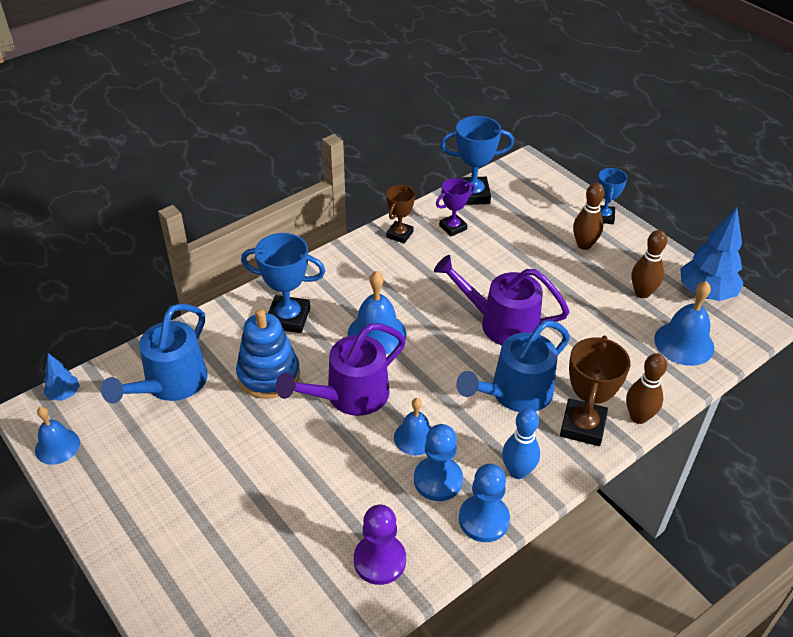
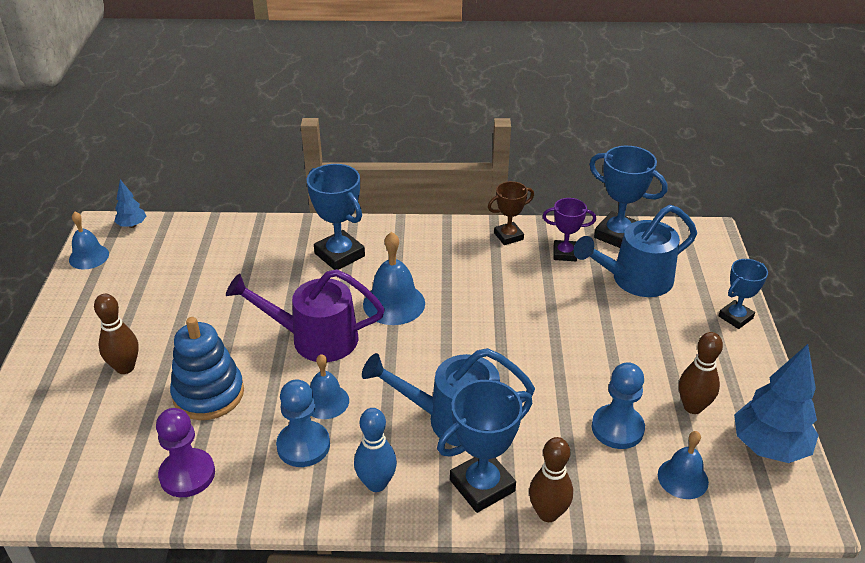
camera: 40 degrees right, 5 degrees down
blue watering can [101,303,208,404] -> blue watering can moved to [574,205,697,297]
blue stacking toy [236,309,300,399] -> blue stacking toy moved to [170,317,244,420]
purple watering can [434,255,570,345] -> none
blue pawn [459,464,510,542] -> blue pawn moved to [592,362,645,449]
brown trophy [560,336,631,446] -> blue trophy [437,380,532,513]
brown bowling pin [573,183,605,250] -> brown bowling pin moved to [94,294,139,374]
blue bell [654,281,714,366] -> blue bell [658,431,709,499], size x0.66

